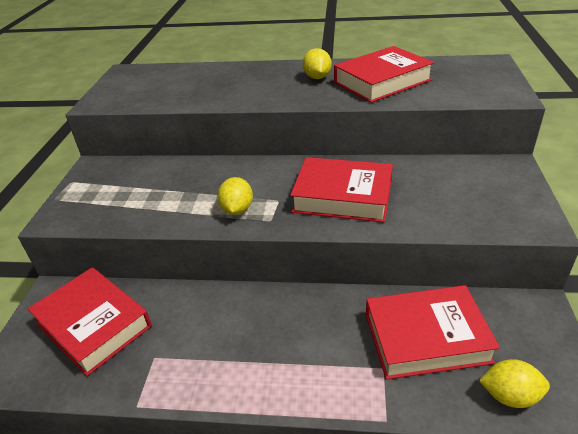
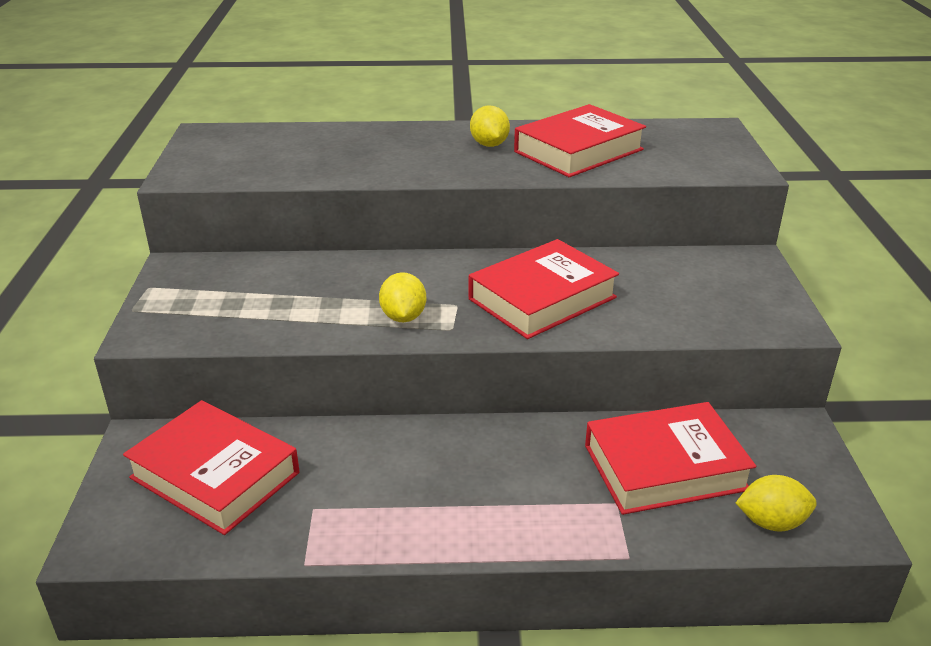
camera: 10 degrees left, 5 degrees down
red book [290,157,393,222] -> red book turned 45 degrees counterclockwise [469,239,619,339]

